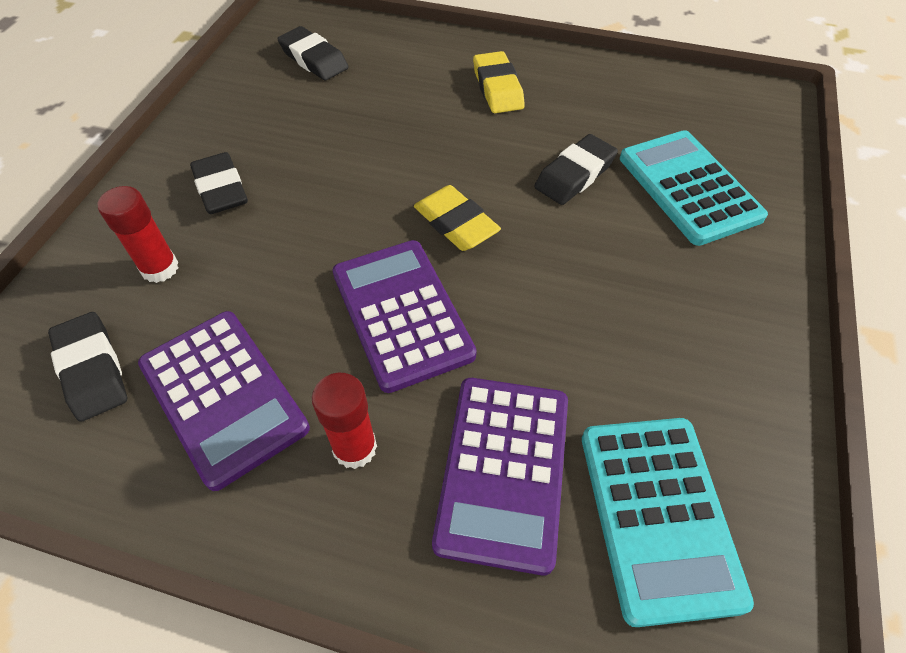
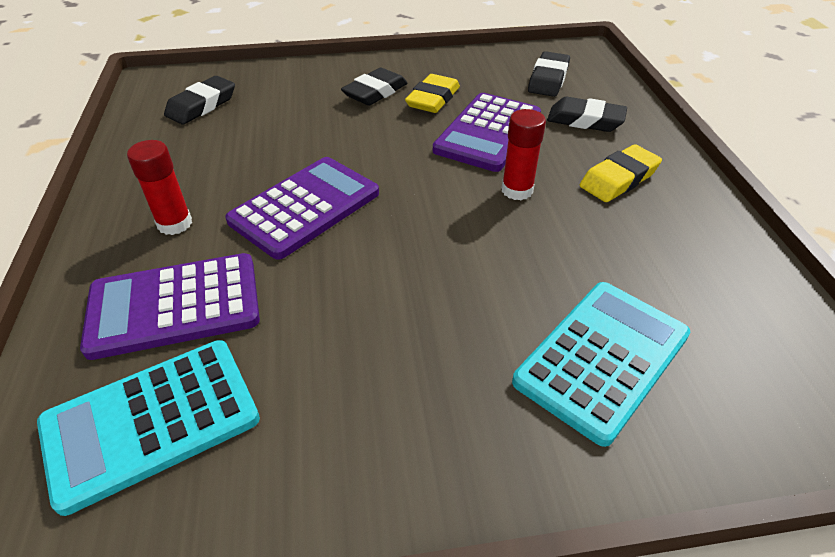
camera: 65 degrees right, 10 degrees down
red glue stick [98,186,179,283] -> red glue stick moved to [502,109,546,200]
purple calculator [138,311,310,491] -> purple calculator moved to [433,93,541,172]
yellow eraser [414,185,501,251] -> yellow eraser moved to [405,74,460,113]
black eraser [534,134,618,205] -> black eraser moved to [547,97,627,132]

